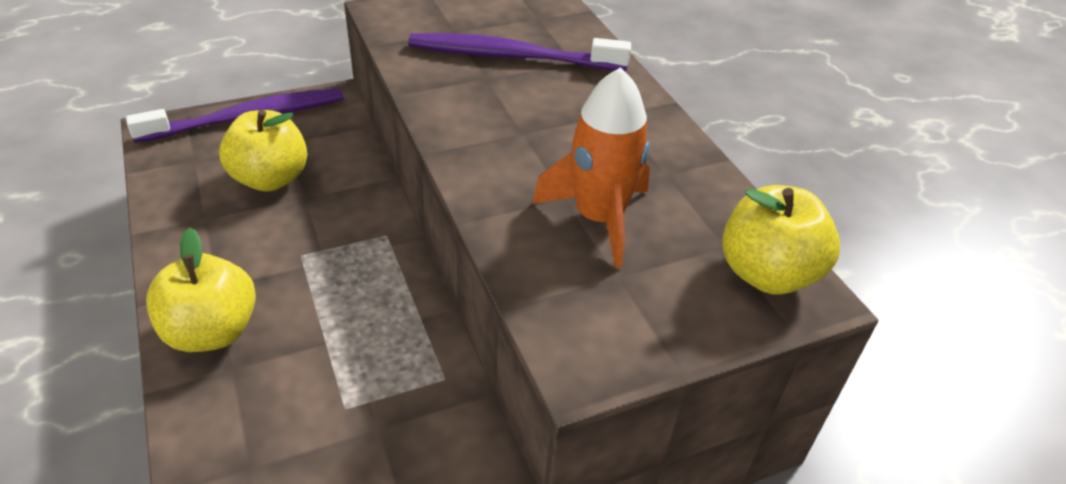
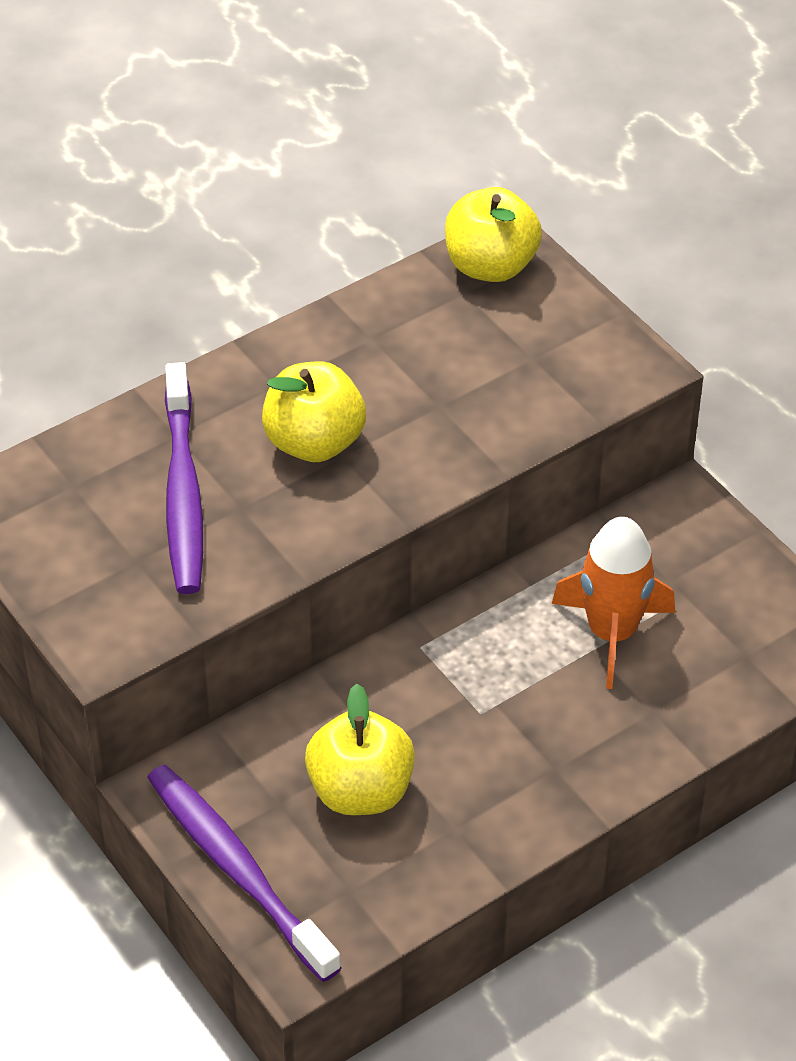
camera: 100 degrees left, 5 degrees up
yellow apple [146,228,256,352] -> yellow apple moved to [262,361,366,462]
orange rocket [532,67,650,268] -> orange rocket moved to [552,517,675,689]

